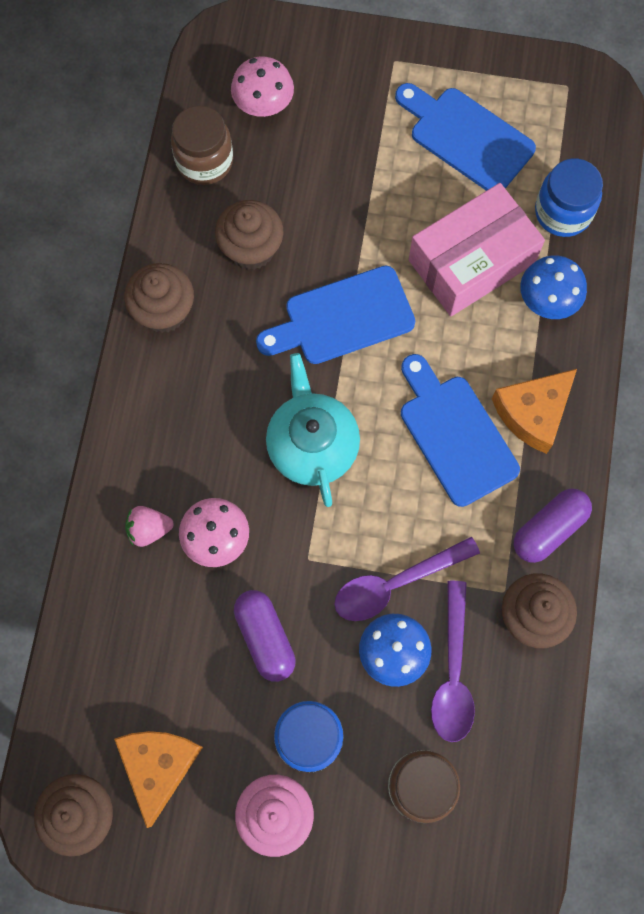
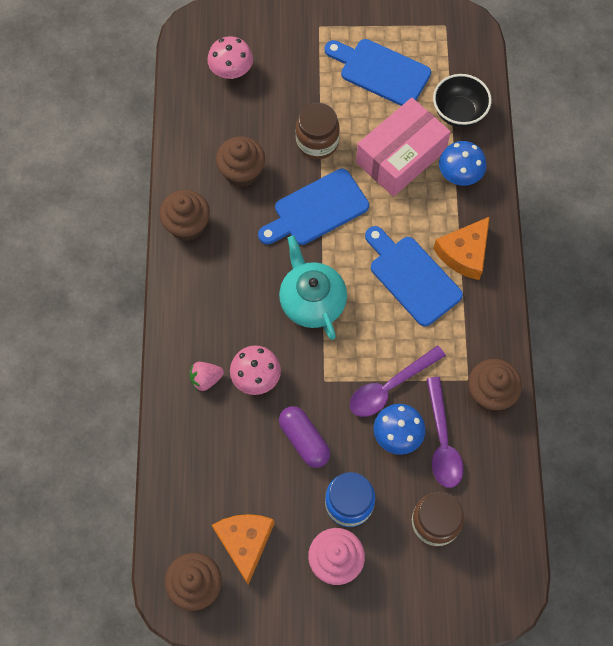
camera: 10 degrees left, 5 degrees down
brown jar [171,106,233,185] -> brown jar moved to [296,103,340,159]
purple capsule [514,489,592,563] -> none
blue jar [535,159,603,237] -> black bowl [433,74,491,127]

